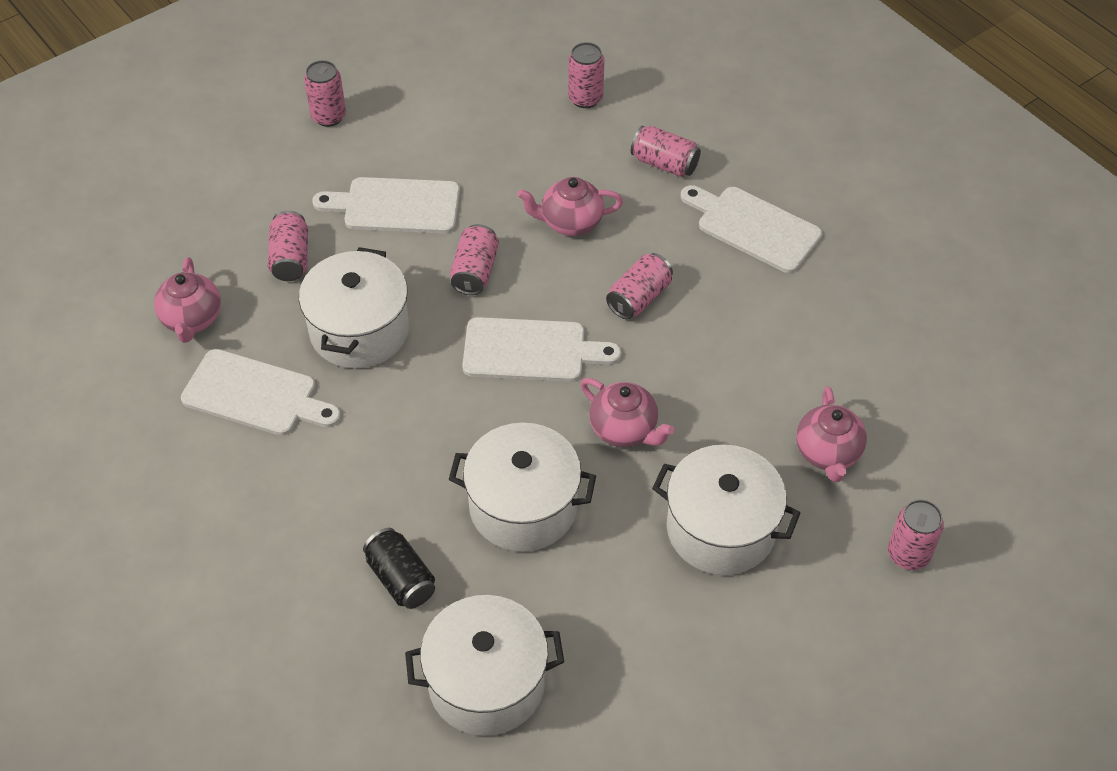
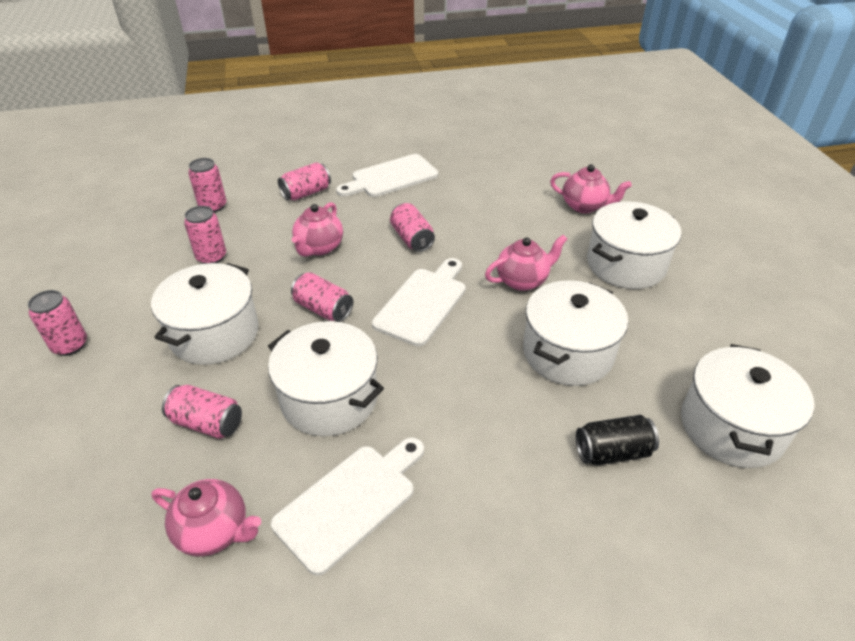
camera: 65 degrees left, 10 degrees down
white cutting board [312,177,460,234] -> white pot [151,263,259,365]
pink can [888,499,944,570] -> pink can moved to [184,206,226,264]

